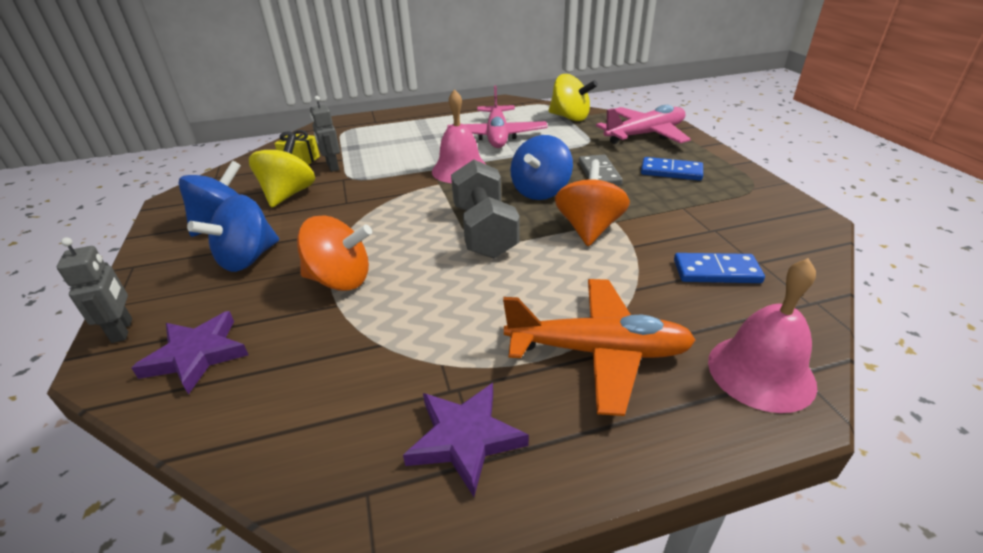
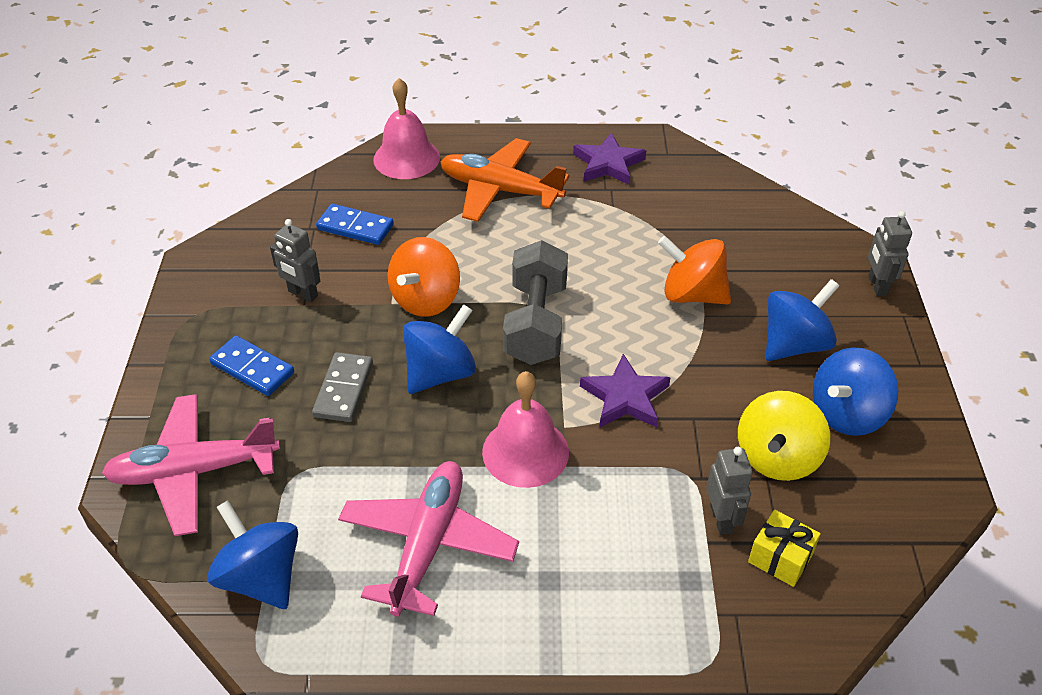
camera: 165 degrees left, 10 degrees up
purple star [131,311,248,395] -> purple star moved to [580,354,671,427]
yellow spinning top [548,74,598,121] -> blue spinning top [207,500,298,609]
none -> grey robot [270,219,320,302]

